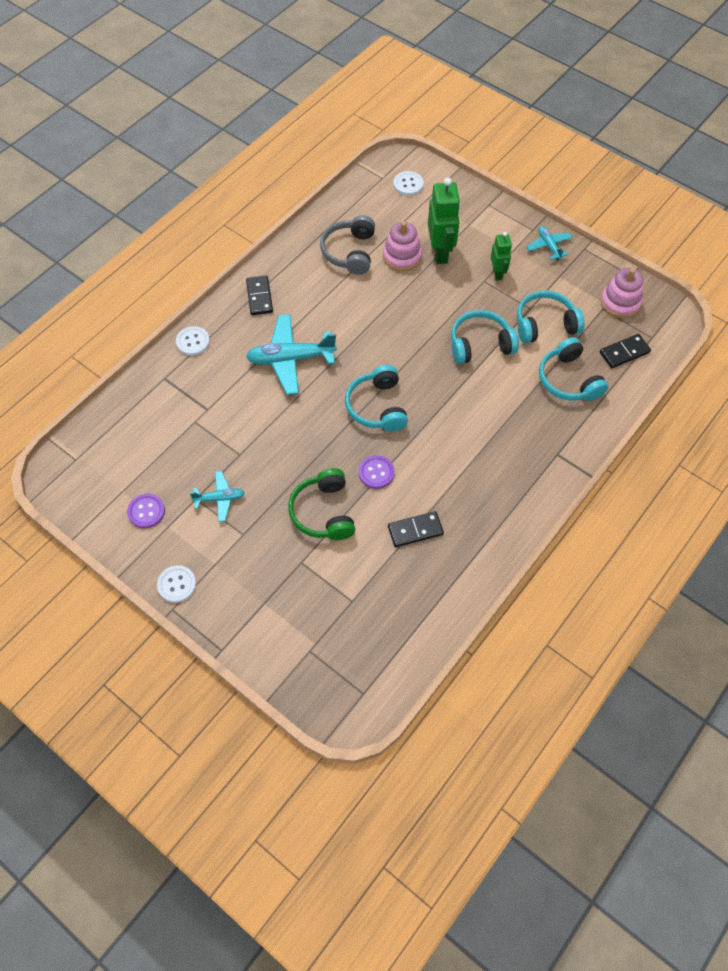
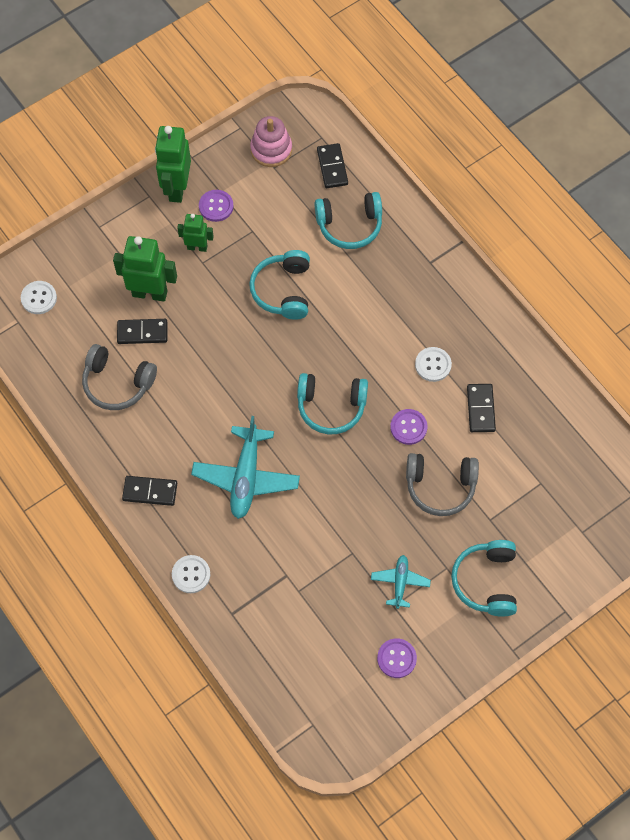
camera: 75 degrees left, 5 degrees up
white button [157,565,196,603] -> white button moved to [415,347,452,382]
green headphones [288,468,355,540] -> grey headphones [406,453,479,516]
pink stacking toy [383,221,422,271] -> black domino [117,319,167,344]
turquoise headphones [517,290,585,344] -> turquoise headphones moved to [451,540,517,617]
turquoise plane [527,226,572,261] -> green robot [155,126,191,203]
none -> purple button [199,190,233,222]

